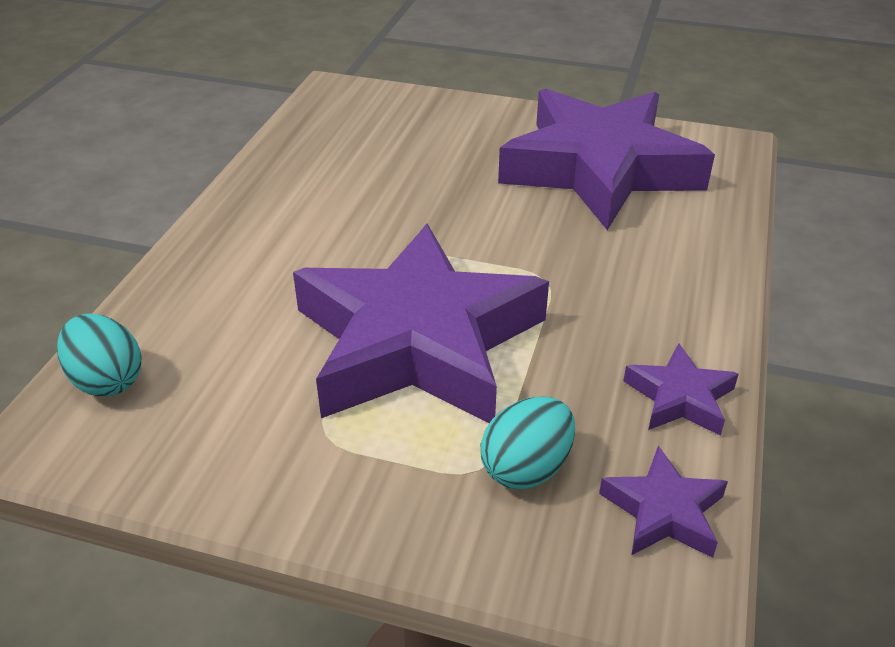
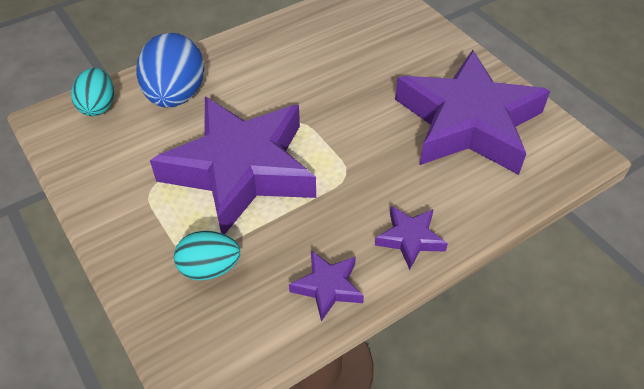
camera: 40 degrees right, 10 degrees up
purple star [599,446,728,558] -> purple star moved to [375,206,448,270]
none -> blue egg [136,33,204,108]

